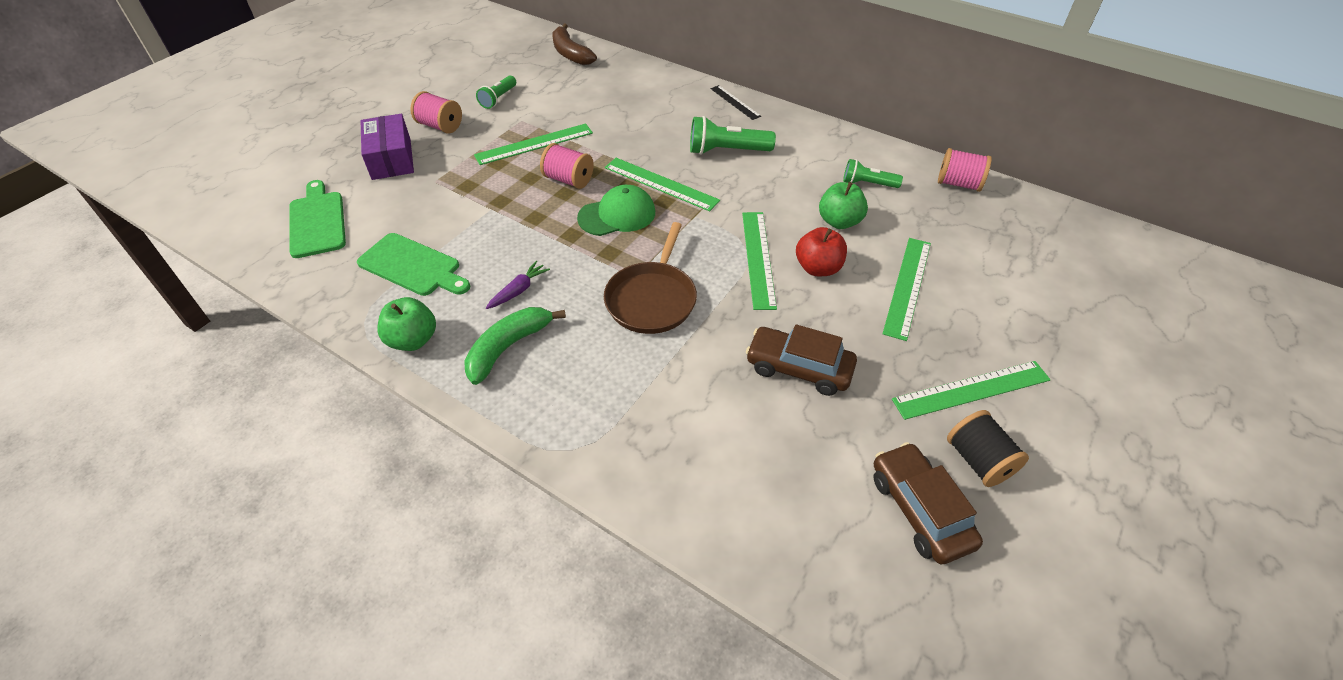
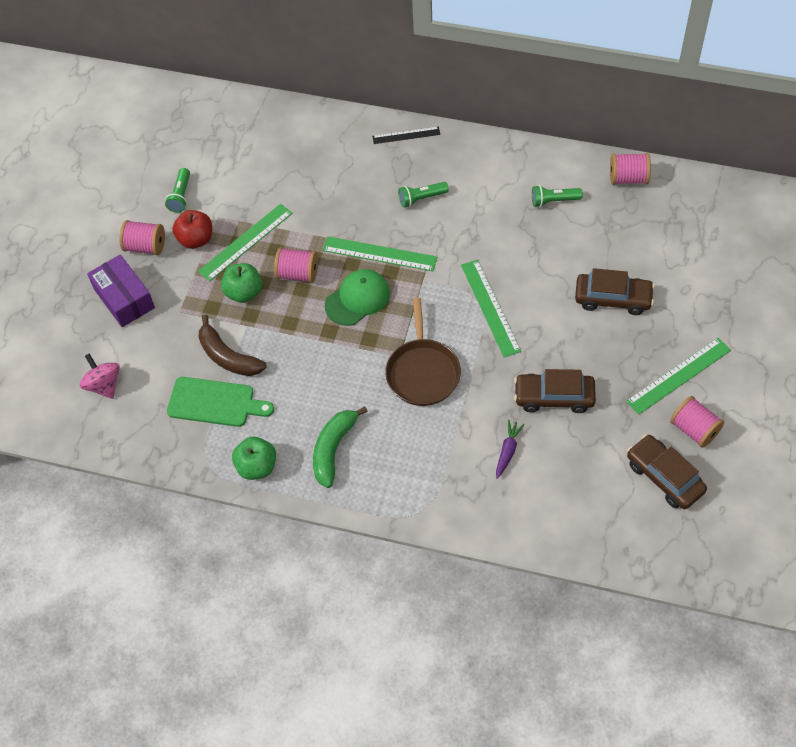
camera: 15 degrees left, 10 degrees up
green cutting board [289,180,346,258] -> pink spinning top [80,353,120,399]
purple carrot [486,261,550,309] -> purple carrot moved to [496,420,525,479]
brown banana [552,24,597,65] -> brown banana moved to [199,315,267,376]
green flashlight [690,116,776,155] -> green flashlight [398,182,449,208], size x0.64
black ruler [711,85,761,120] -> black ruler turned 45 degrees counterclockwise [372,127,440,144]
red apple [796,227,847,276] -> red apple moved to [172,210,212,249]
green apple [819,182,868,229] -> green apple moved to [221,263,262,303]
green ruler [883,238,931,341] -> brown car [575,268,655,315]
black spool [947,410,1029,487] -> pink spool [670,396,724,448]

